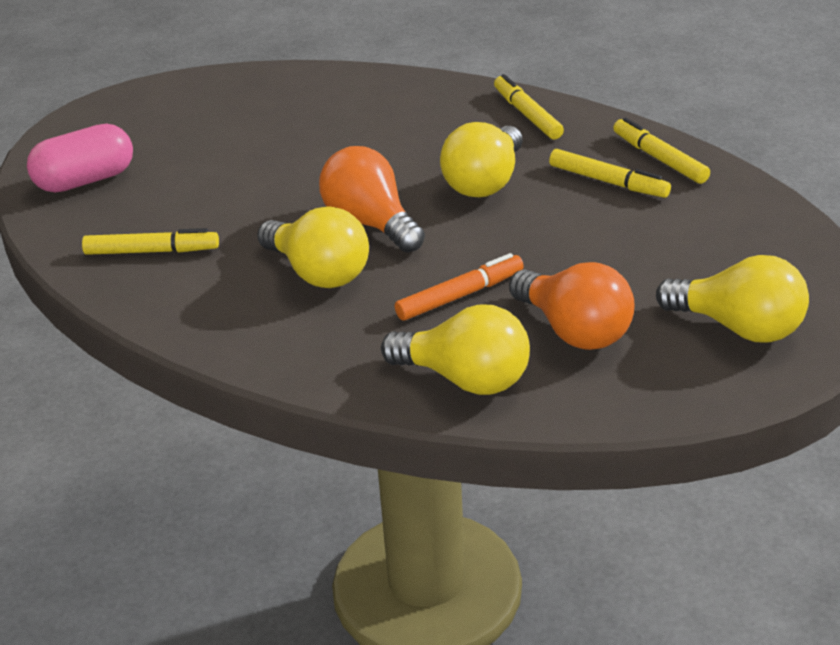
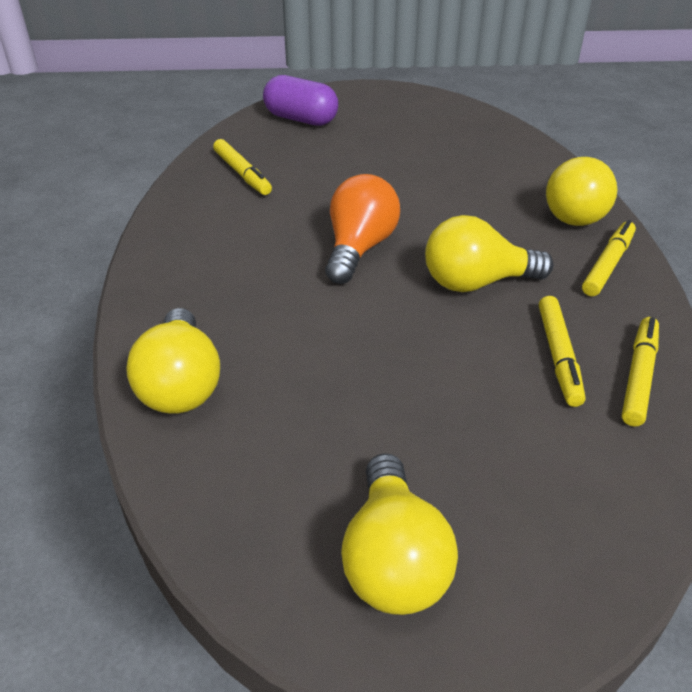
camera: 55 degrees right, 5 degrees up
pink capsule [27,124,133,193] -> purple capsule [263,75,338,126]
yellow light bulb [257,206,369,288] -> yellow light bulb moved to [546,157,617,226]
orange marker [395,253,524,320] -> none
orange light bulb [509,262,635,350] -> none

